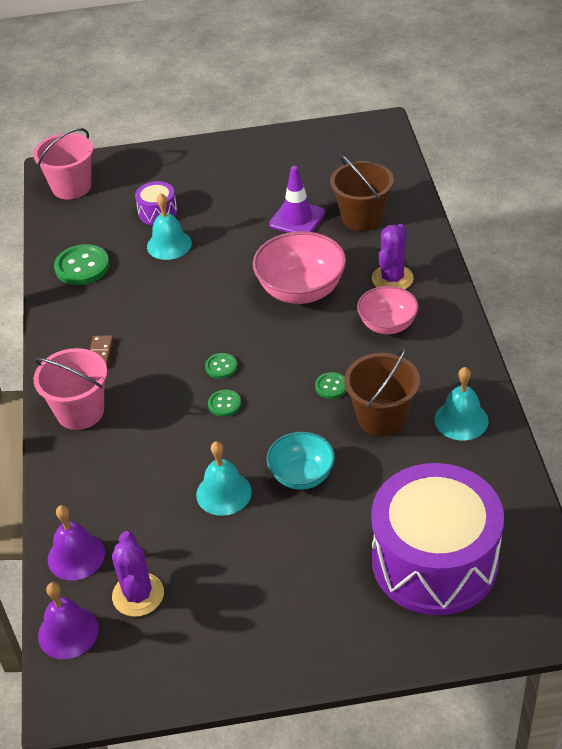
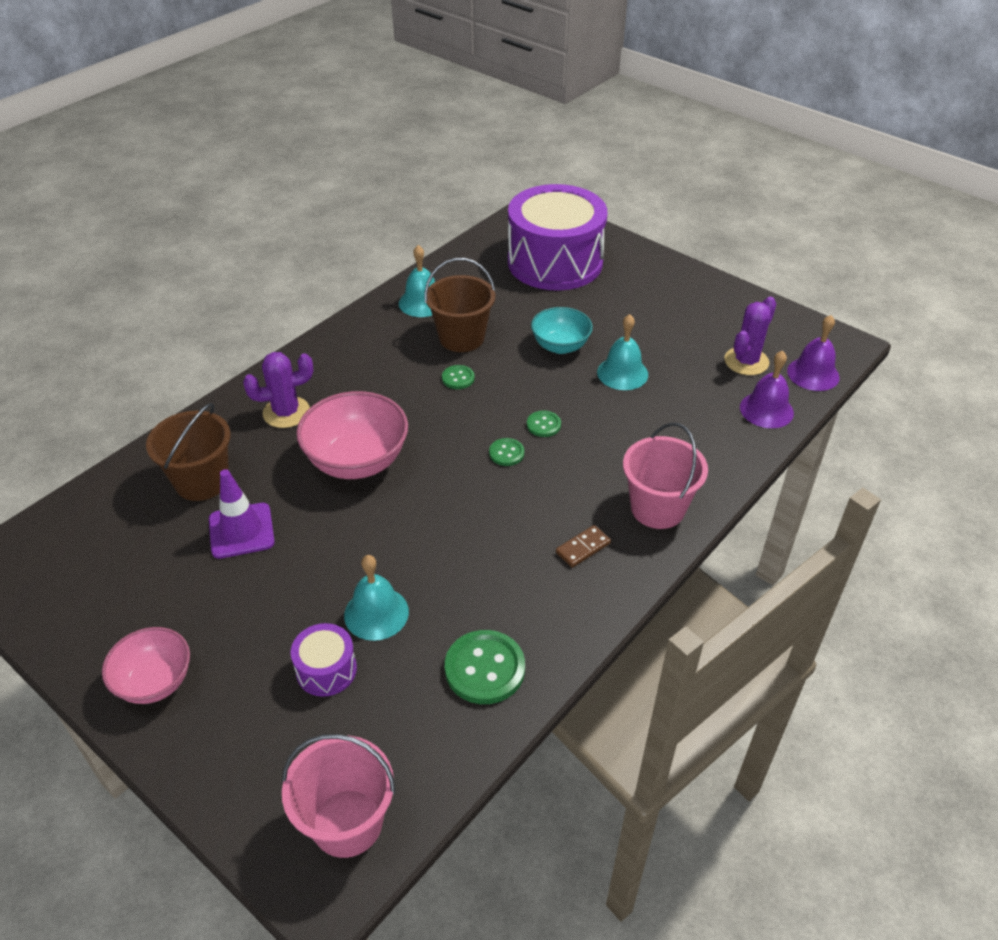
camera: 135 degrees left, 0 degrees up
pink bowl [357,286,418,334] -> pink bowl moved to [102,627,190,704]

